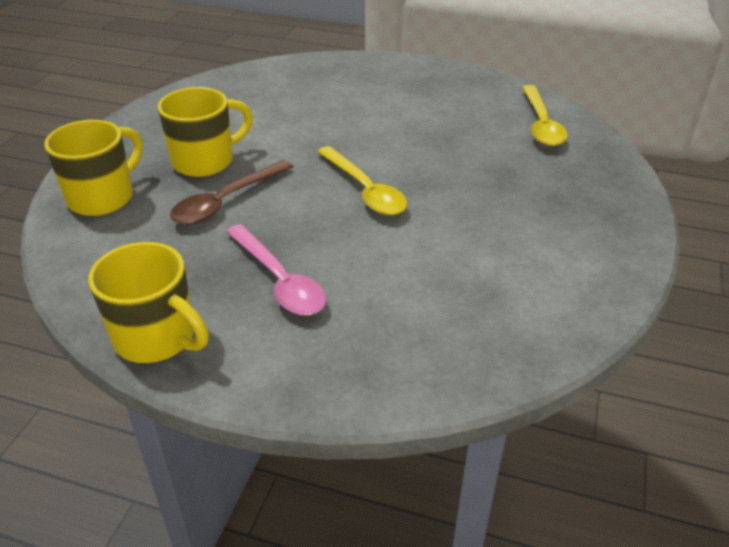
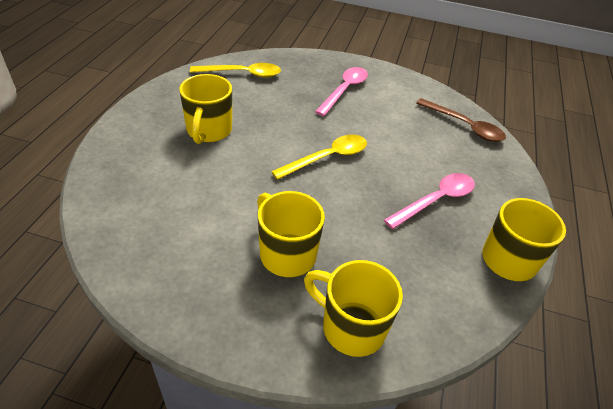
camera: 95 degrees left, 5 degrees up
brown spoon [170,160,294,225] -> brown spoon moved to [416,98,506,142]
none -> yellow mug [179,74,232,144]
none -> pink spoon [315,67,368,116]

